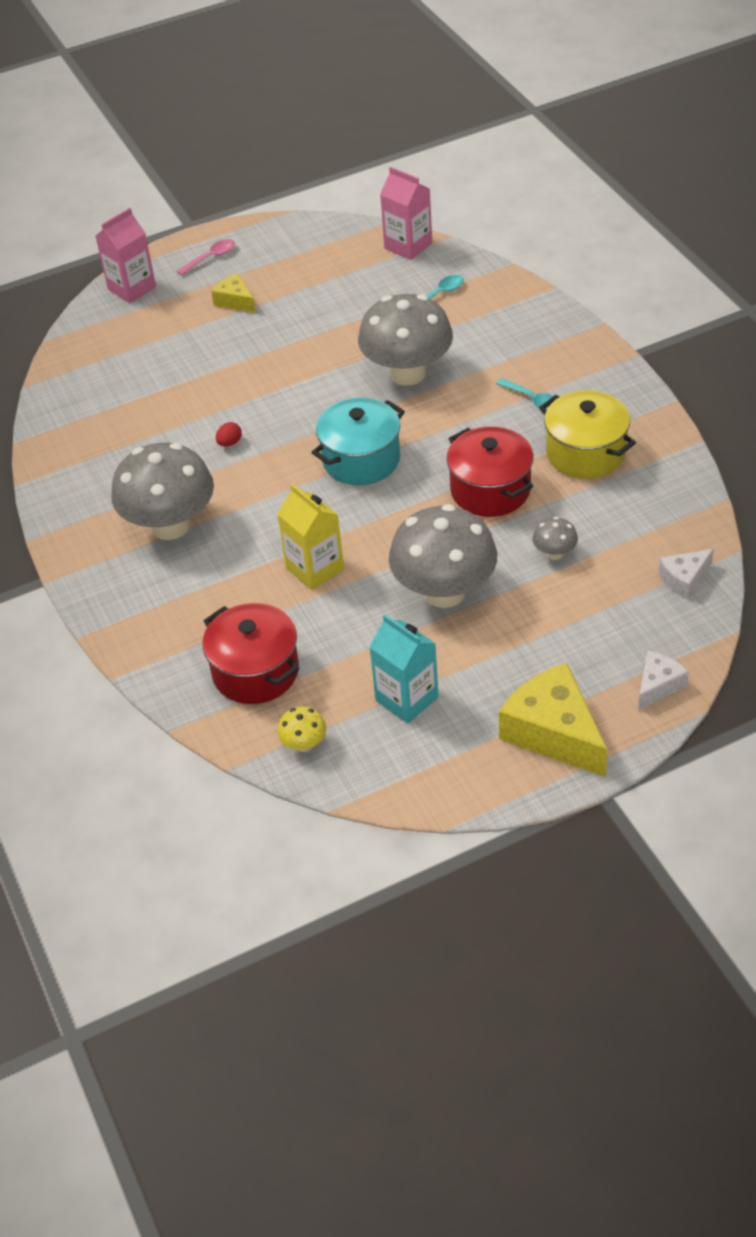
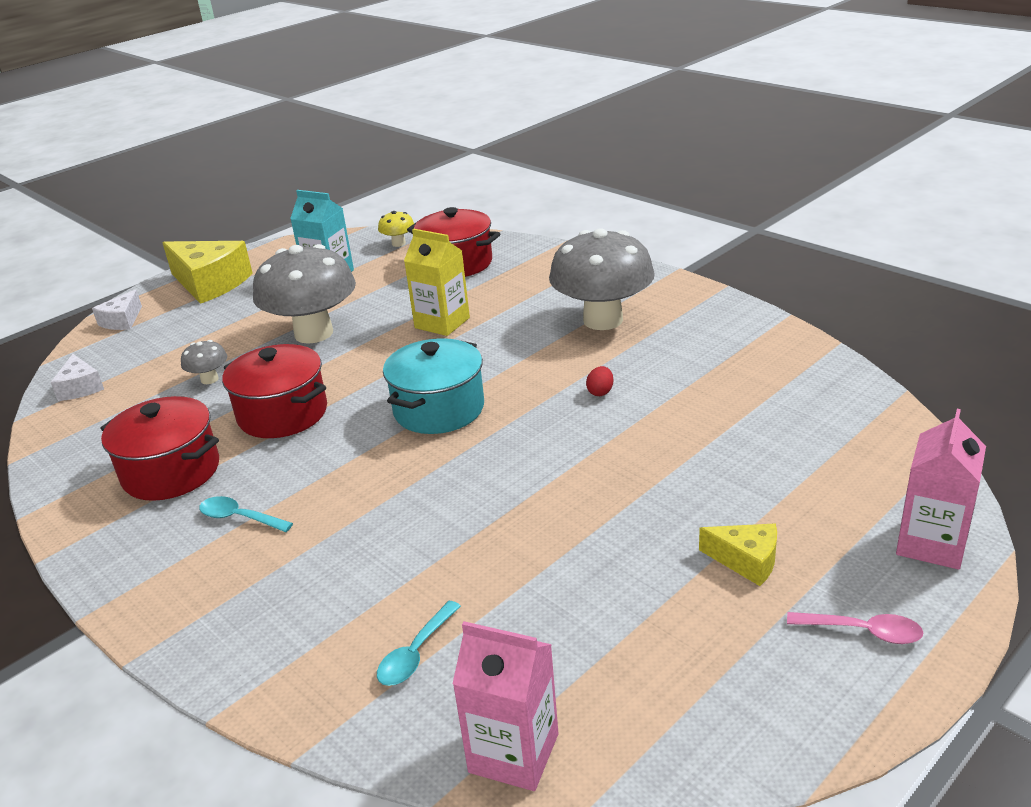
camera: 160 degrees right, 15 degrees down
pink spoon [177,239,235,276] -> pink spoon turned 105 degrees counterclockwise [787,612,923,644]
grey mushroom [358,294,453,386] -> none
yellow pot [539,390,636,479] -> red pot [101,396,219,501]
white cheese [658,549,714,599] -> white cheese turned 120 degrees clockwise [50,354,104,401]

